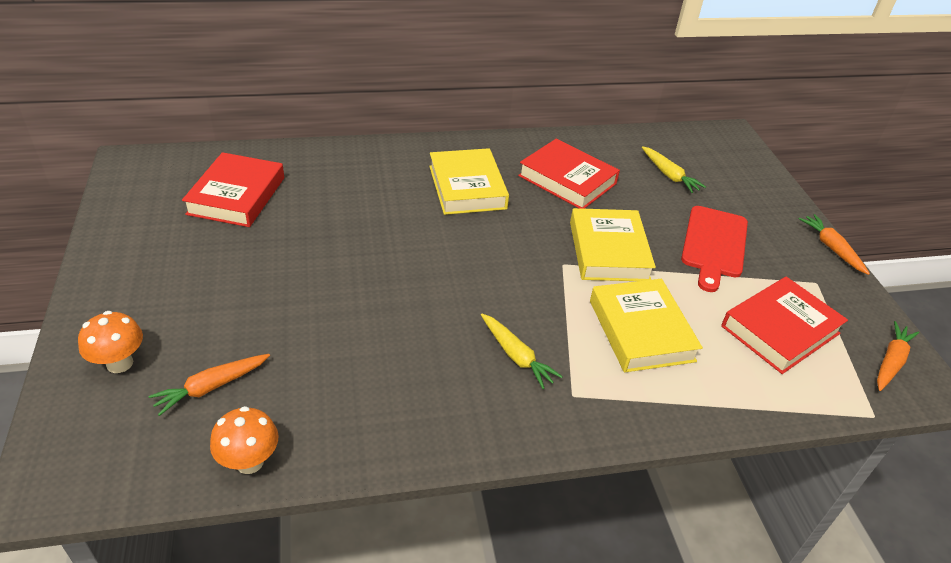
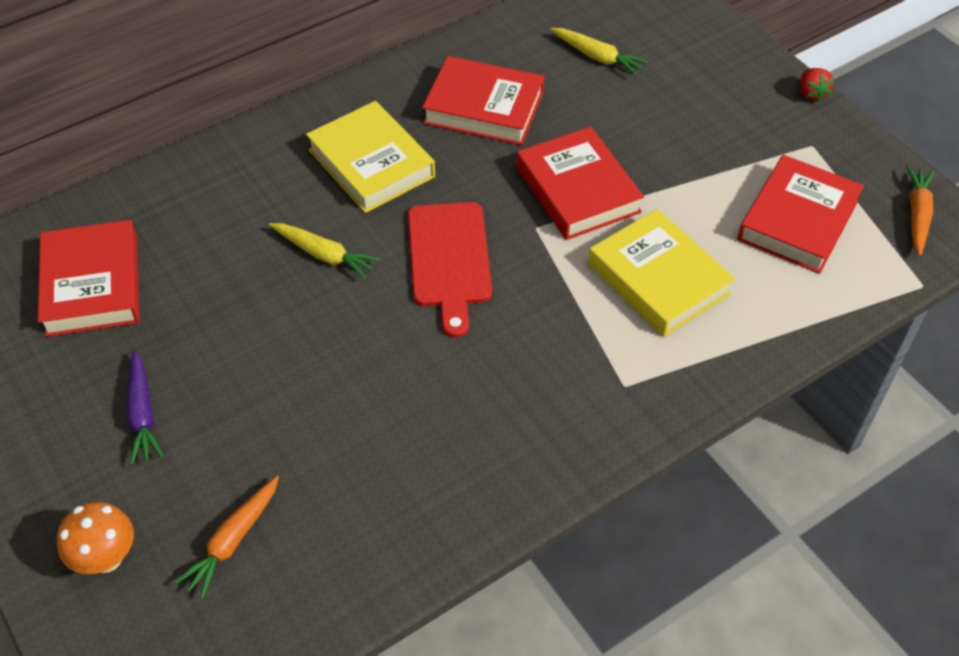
camera: 20 degrees left, 10 degrees up
orange mushroom [210,406,279,474] -> none
yellow carrot [481,314,563,389] -> yellow carrot moved to [269,223,380,279]
yellow book [570,208,656,281] -> red book [517,127,644,240]
red cutting board [681,206,748,292] -> red cutting board moved to [408,202,492,338]
orange carrot [799,214,870,275] -> red strawberry [800,68,834,102]
none -> purple carrot [126,350,164,465]

